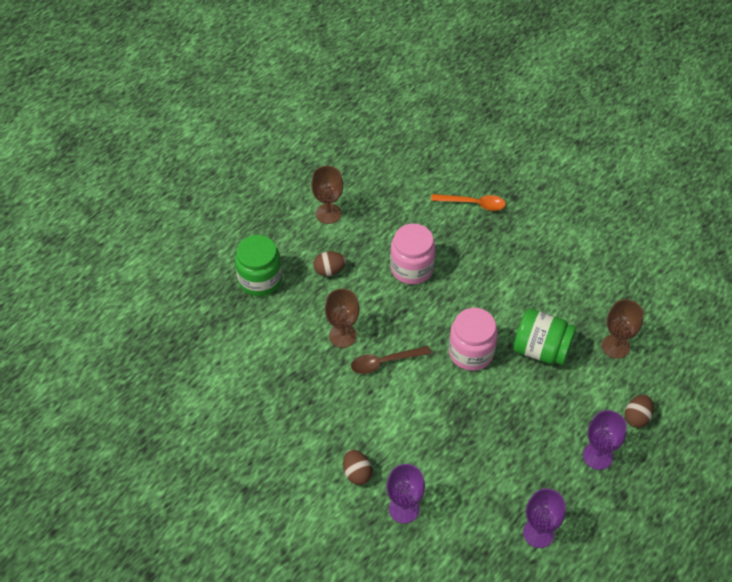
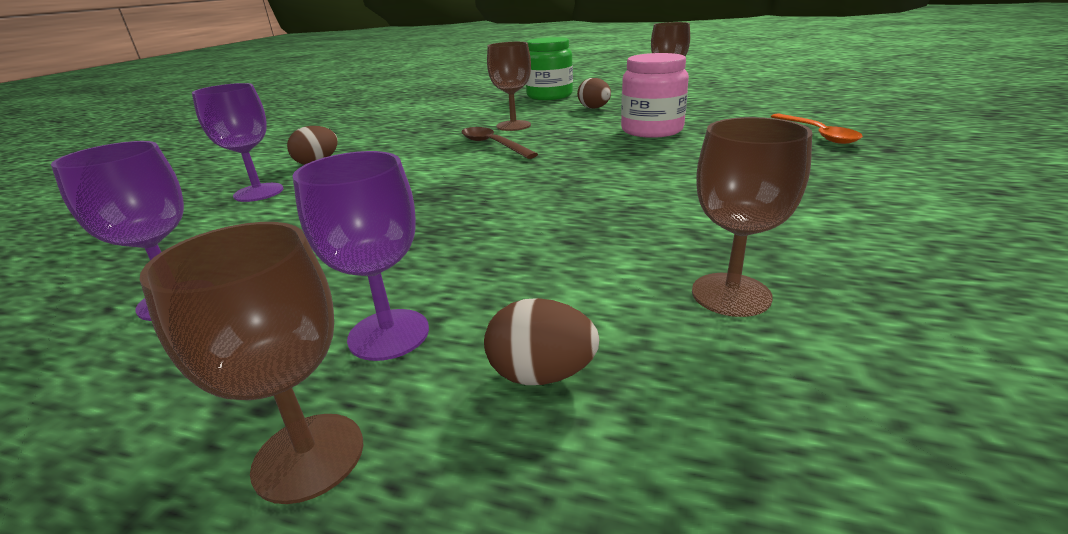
camera: 70 degrees right, 25 degrees down
pink jar [448,308,498,371] -> none
green jar [513,309,576,365] -> none
none -> brown goblet [140,222,363,504]

